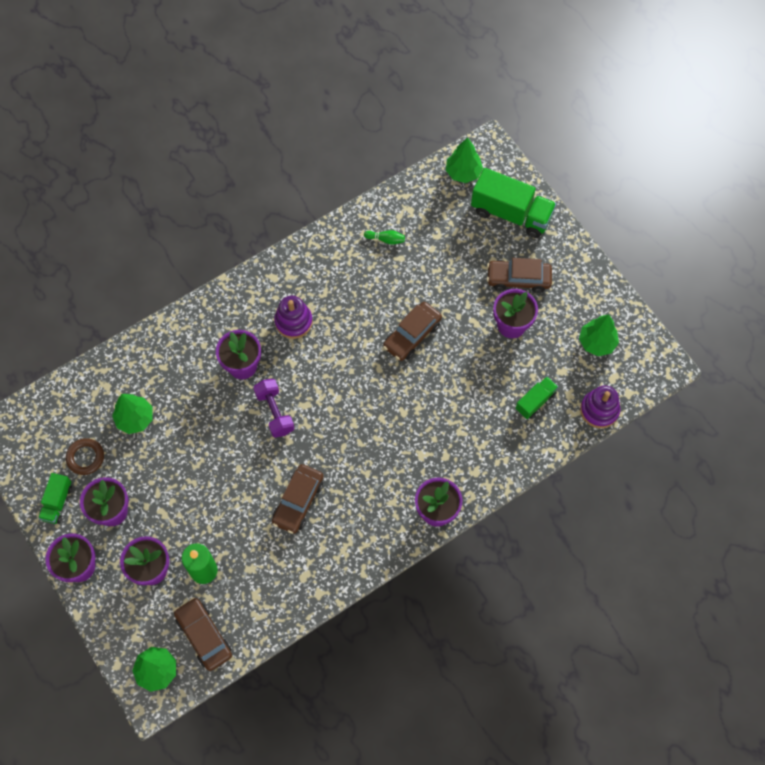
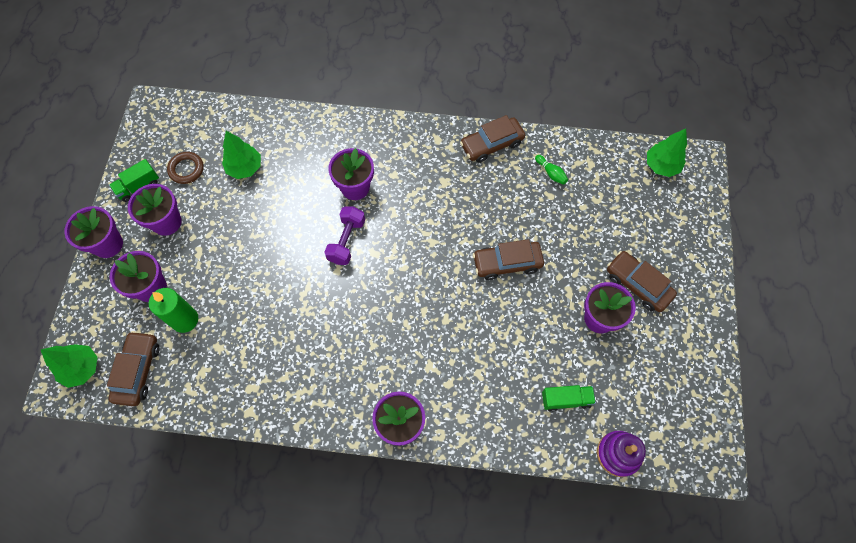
camera: 40 degrees right, 0 degrees up
brown car [272,464,324,534] -> brown car moved to [460,115,525,163]
purple stacking toy [274,296,313,339] -> none
green truck [471,168,557,238] -> none
green tree [579,314,619,356] -> none

